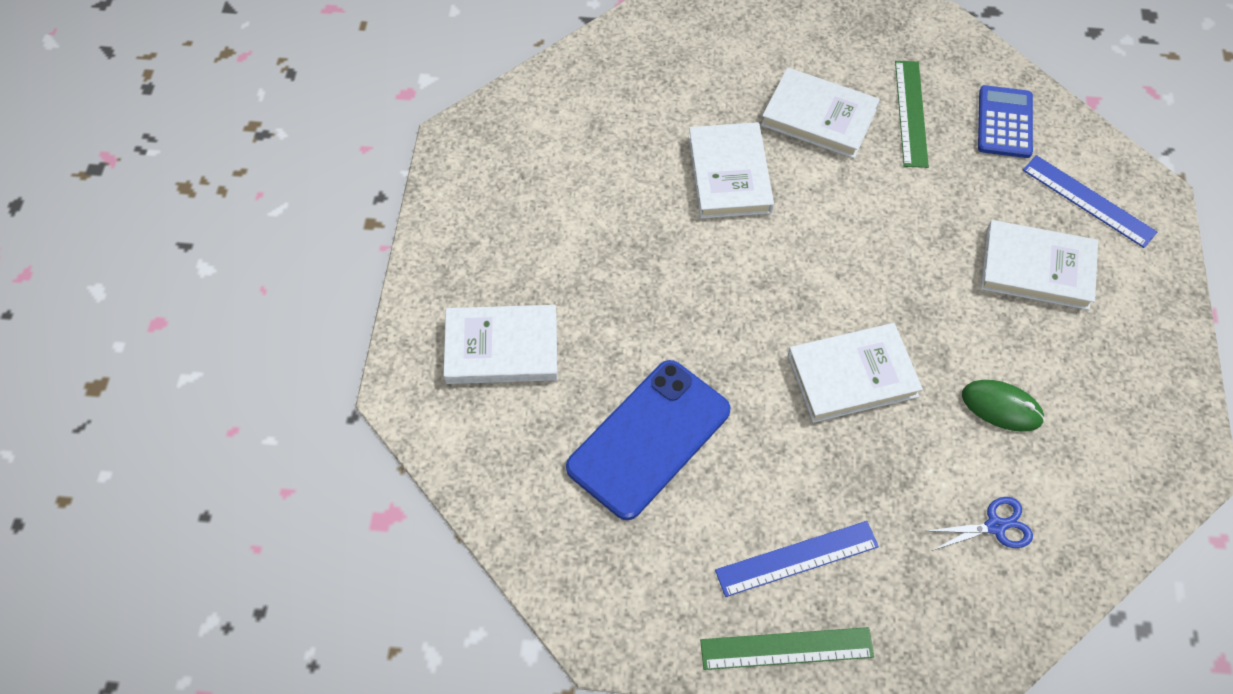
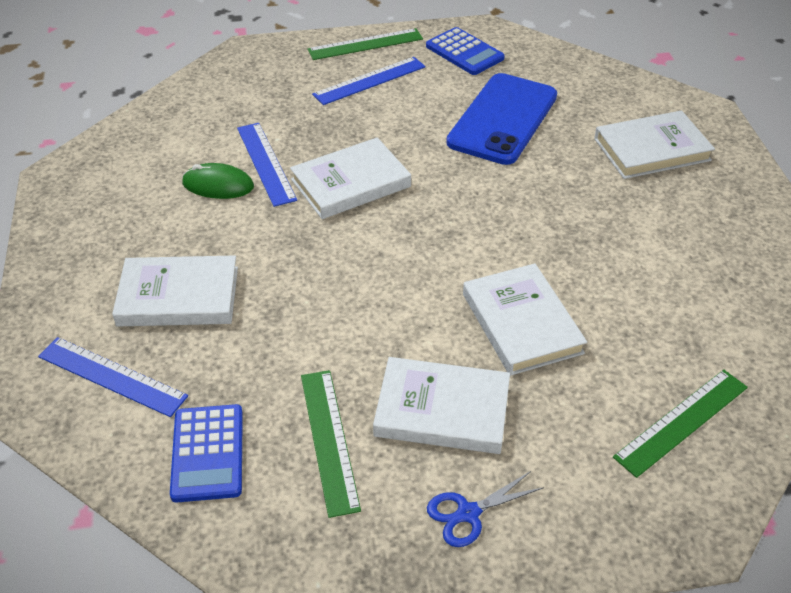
camera: 165 degrees right, 15 degrees down
blue scissors [927,497,1033,551] -> blue scissors moved to [427,471,544,547]
none -> blue ruler [237,123,297,207]
none -> blue calculator [426,27,505,75]
none -> green ruler [613,370,748,478]

